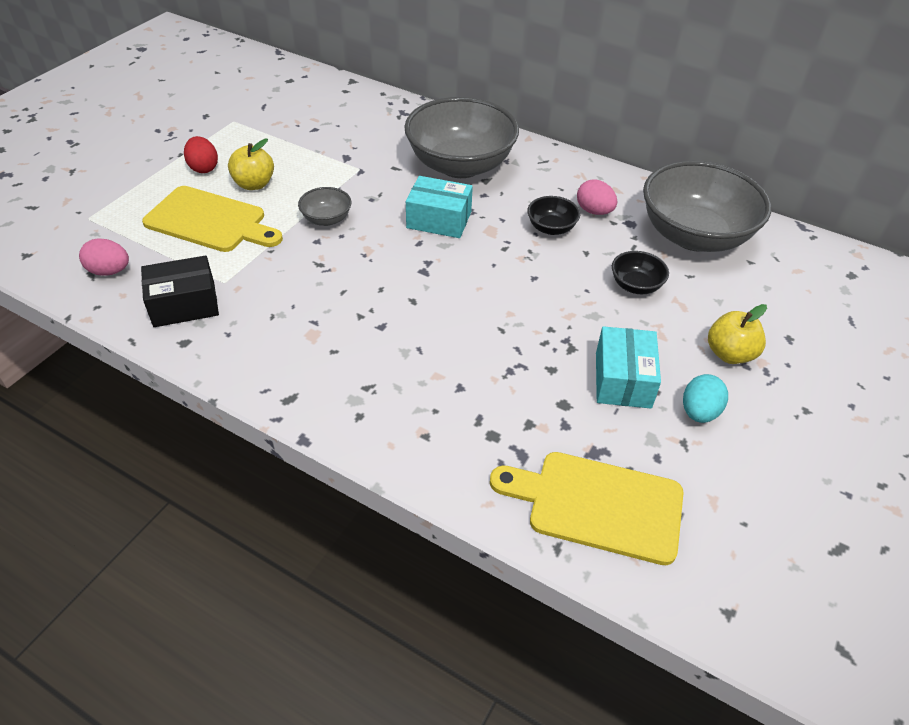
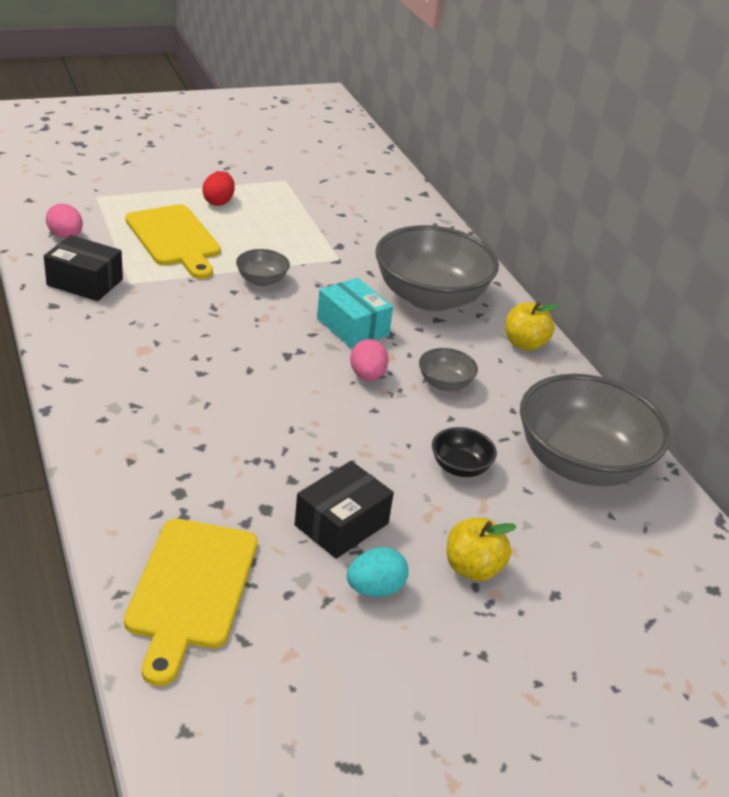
camera: 35 degrees right, 10 degrees down
yellow apple [228,139,274,190] -> yellow apple moved to [505,302,559,351]
yellow cutting board [490,452,684,565] -> yellow cutting board turned 135 degrees counterclockwise [124,519,258,686]
black bowl [527,196,580,235] -> grey bowl [419,348,478,391]
pink egg [577,179,617,215] -> pink egg moved to [350,339,389,381]
turquoise box [596,326,661,408] -> black box [295,461,394,559]

